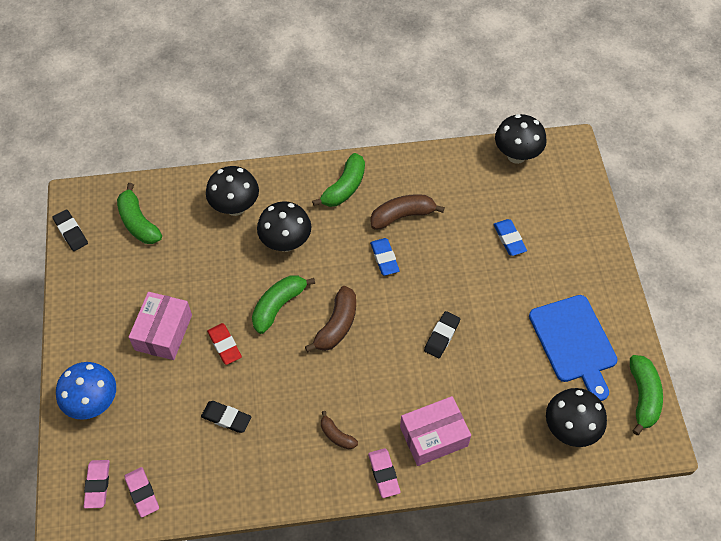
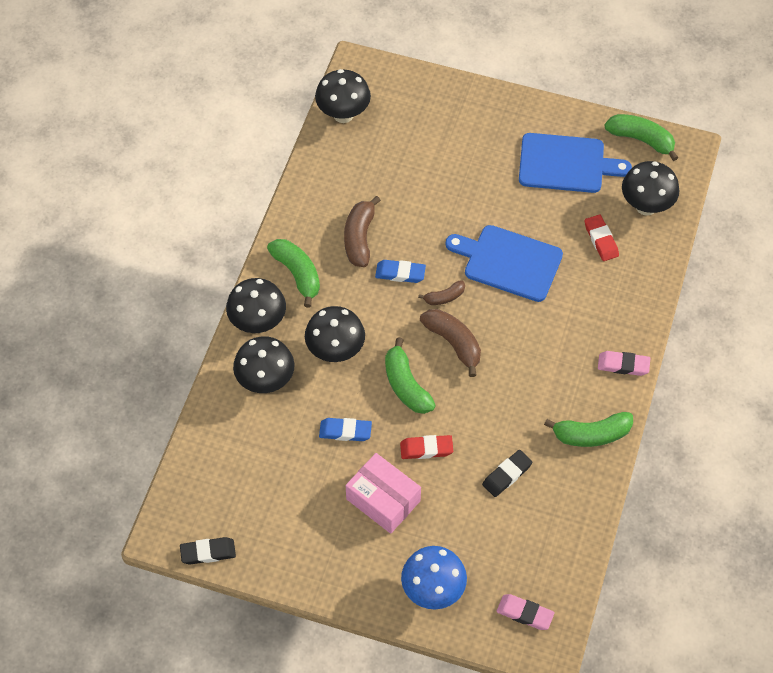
camera: 65 degrees left, 0 degrees up
green banana [117,183,162,244] -> green banana moved to [544,412,633,447]
pink eraser [124,467,159,518] -> none
brown banana [321,411,358,450] -> brown banana moved to [418,280,465,305]
pink box [400,396,471,466] -> none
black eraser [424,311,460,358] -> blue cutting board [445,225,563,302]
blue eraser [493,219,527,256] -> blue eraser moved to [319,418,372,441]
none -> black mushroom [226,278,286,333]
none -> red eraser [585,214,619,261]

